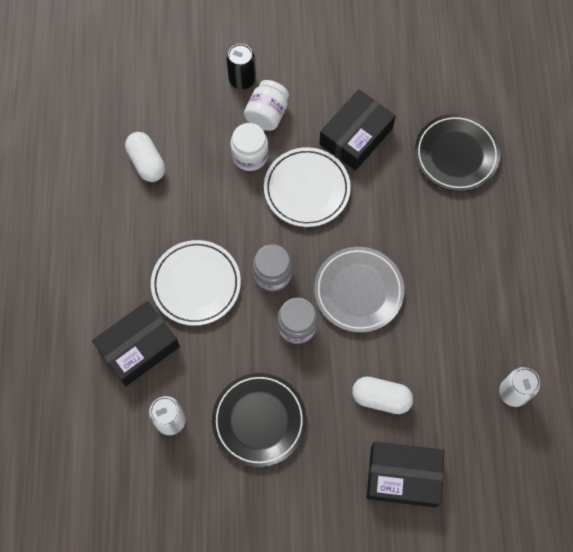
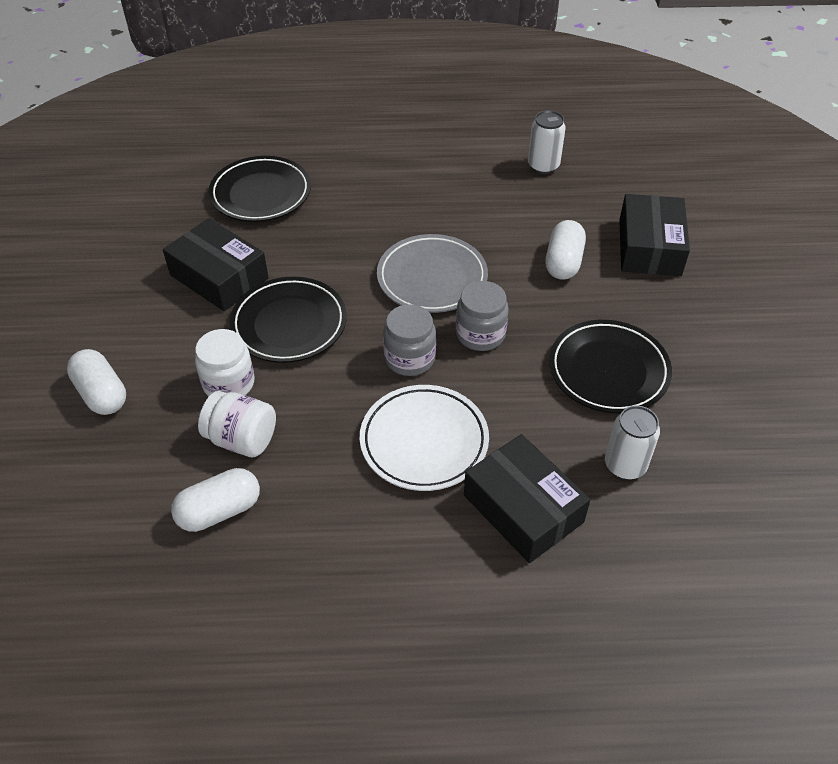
camera: 90 degrees left, 20 degrees down
black can [226,44,256,89] -> white capsule [67,349,126,415]
white jar [244,80,289,131] -> white jar moved to [198,391,276,457]
white plate [264,147,351,227] -> black plate [230,277,347,363]

